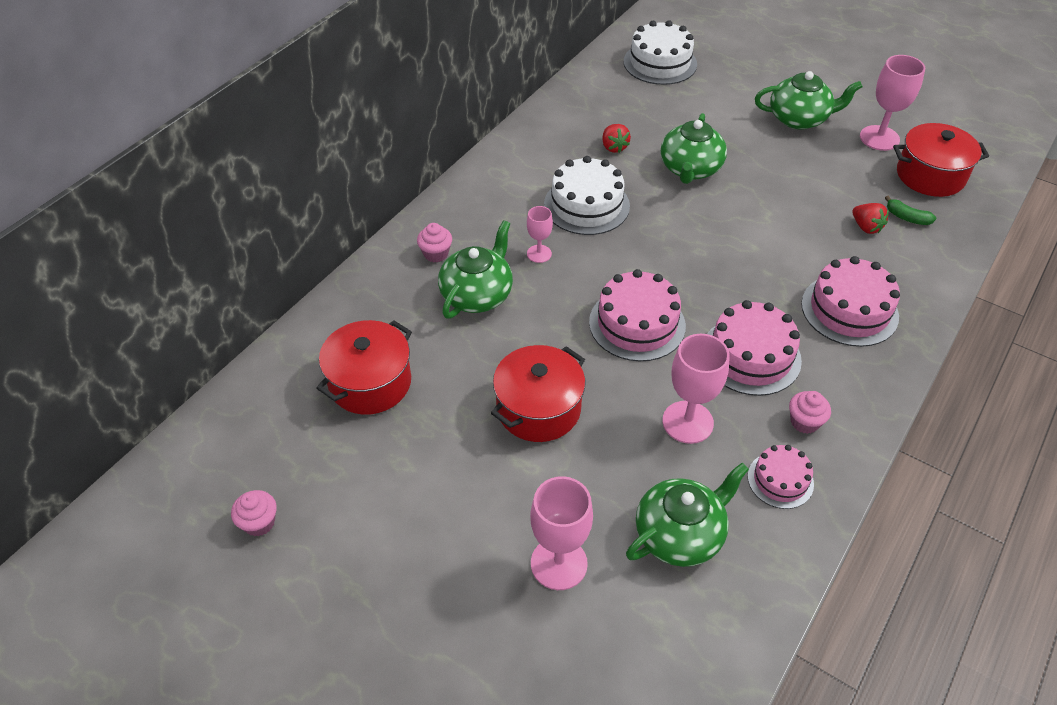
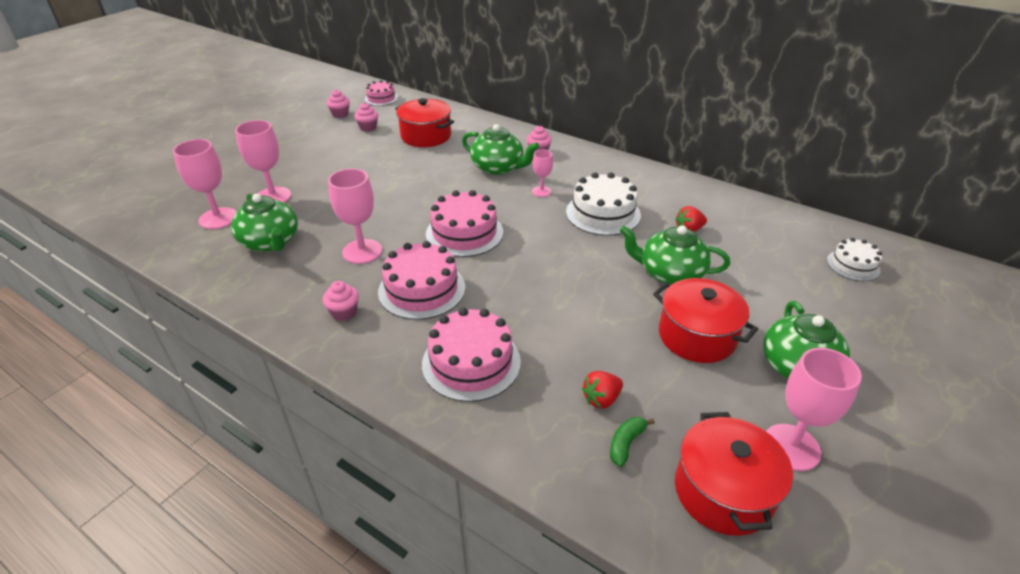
camera: 90 degrees right, 10 degrees down
red pot [491,345,585,442] -> red pot moved to [653,278,758,363]
white cake [624,20,697,85] -> white cake [827,238,882,281], size x0.59
pink cake [748,445,814,509] -> pink cake moved to [365,80,398,106]
none -> pink goblet [173,139,237,229]
none -> pink cupcake [354,102,378,132]

